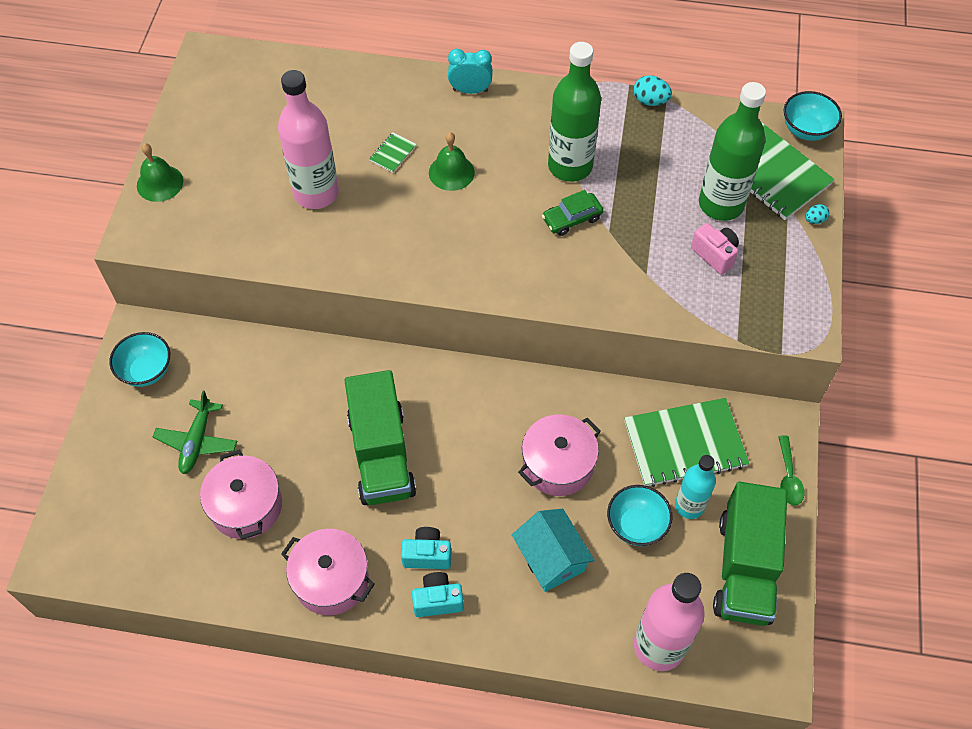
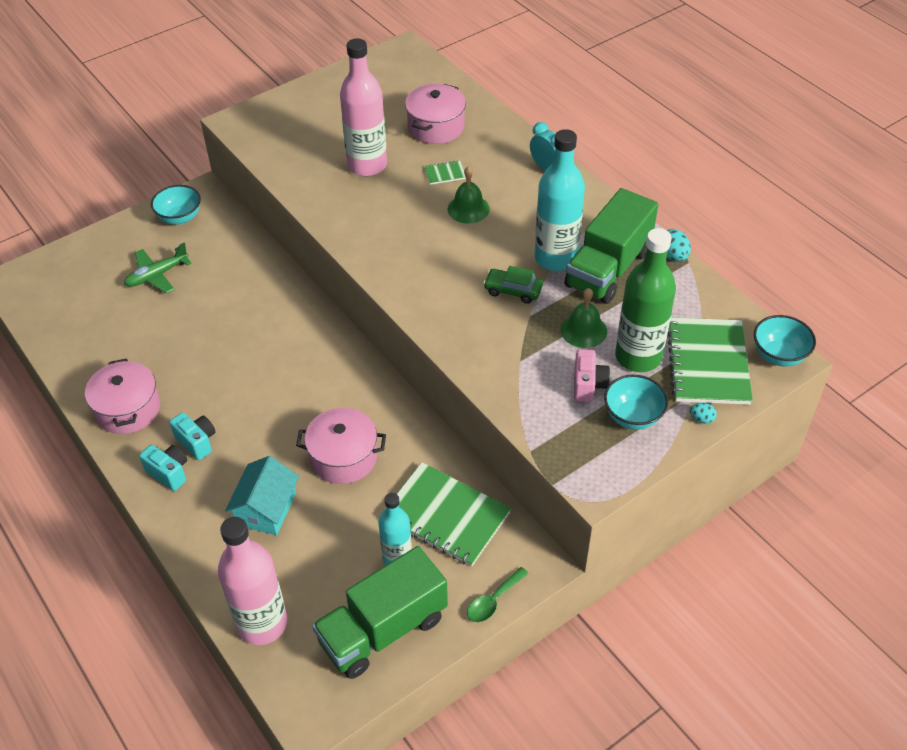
camera: 45 degrees right, 10 degrees down
green bell [137,143,183,202] -> green bell moved to [561,288,607,348]
pink pot [200,450,282,539] -> pink pot moved to [405,84,466,144]
green truck [344,370,416,505] -> green truck moved to [564,188,658,304]
green bottle [548,42,601,182] -> turquoise bottle [534,129,585,271]
turquoise bowl [607,485,673,546] -> turquoise bowl moved to [604,375,668,430]

